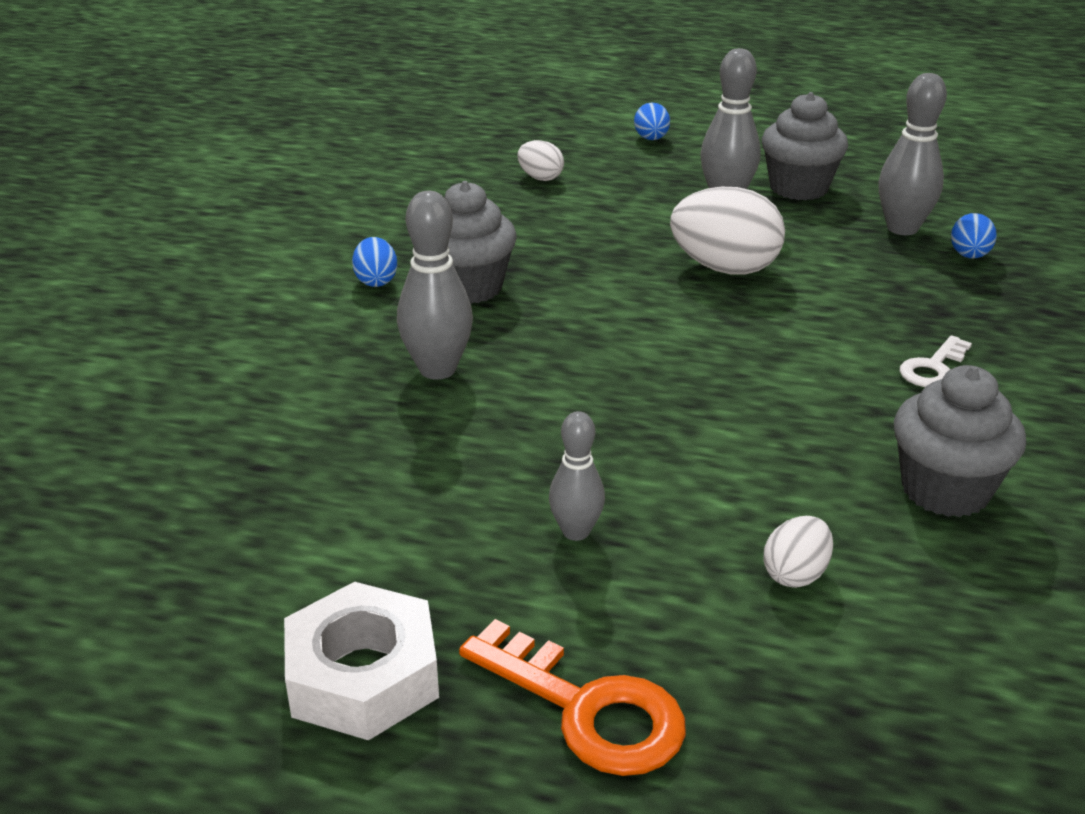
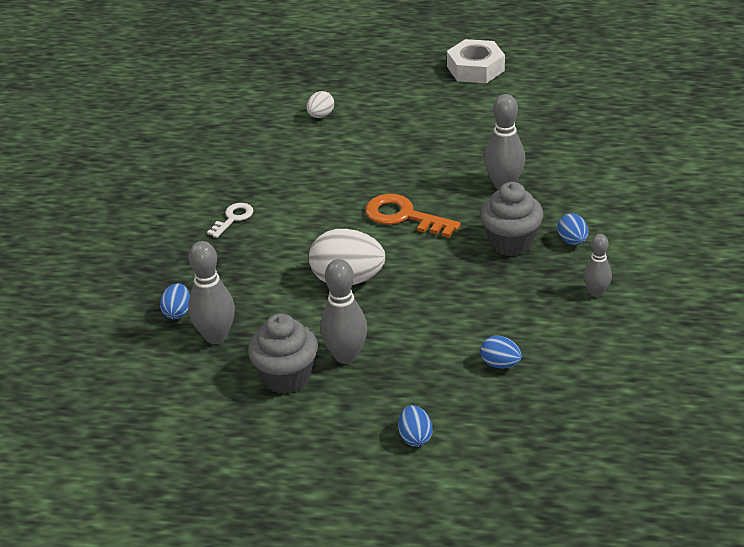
camera: 175 degrees right, 5 degrees up
orange key [459,619,686,776] -> orange key moved to [365,194,461,238]
white egg [517,140,564,181] -> blue egg [480,336,522,368]
grey bowling pin [549,411,605,541] -> grey bowling pin moved to [583,234,612,297]
grey cupcake [894,365,1026,517] -> none

